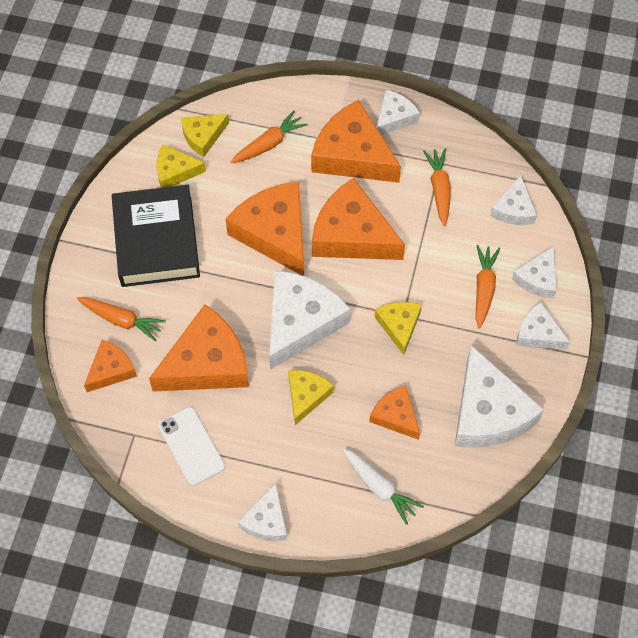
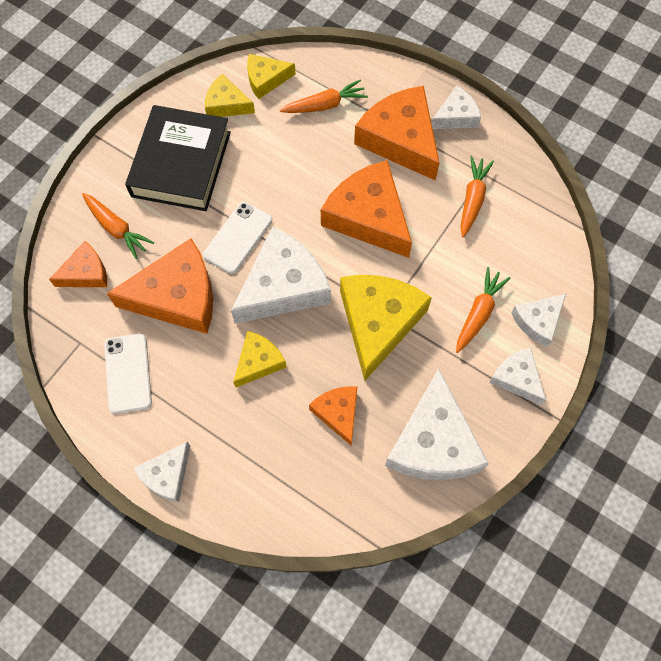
camera: 20 degrees right, 5 degrees up
orange cheese [226,182,304,276] -> none
white carrot [343,448,424,525] -> none
yellow cheese [375,302,422,355] -> yellow cheese [340,275,432,381], size x1.85
white cheese [490,175,537,225] -> none
none -> white phone [203,202,272,274]

